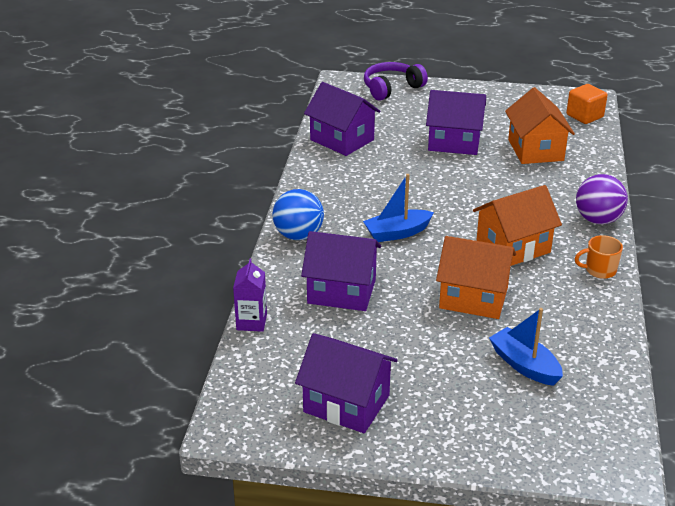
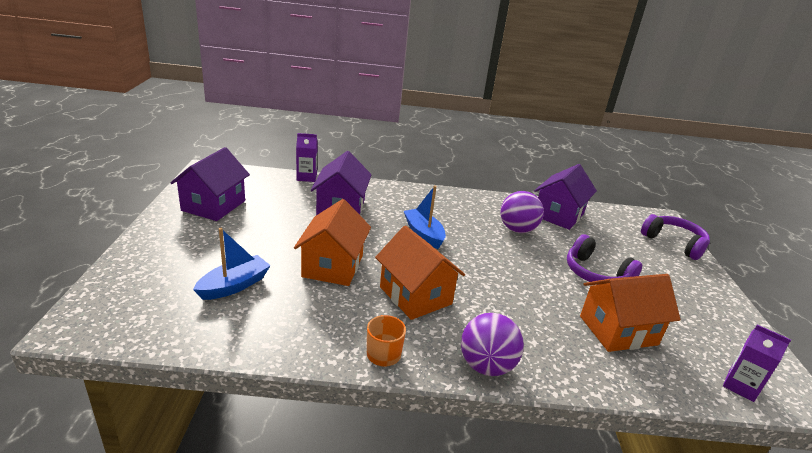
camera: 80 degrees right, 5 degrees down
blue ball [272,189,324,240] -> none
purple house [426,90,486,155] -> purple headphones [567,234,642,285]
orange cube [566,84,608,124] -> purple carton [723,325,791,402]
none -> purple ball [500,191,544,233]

